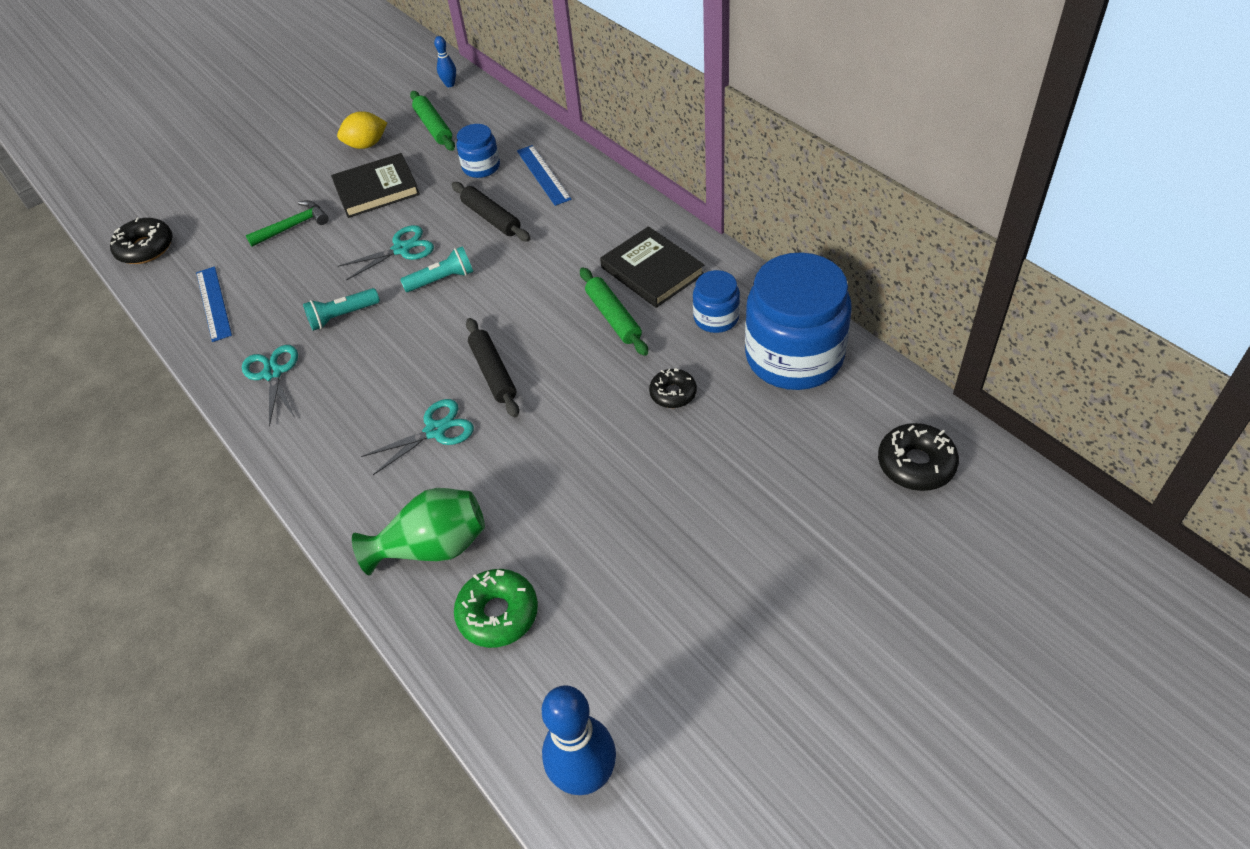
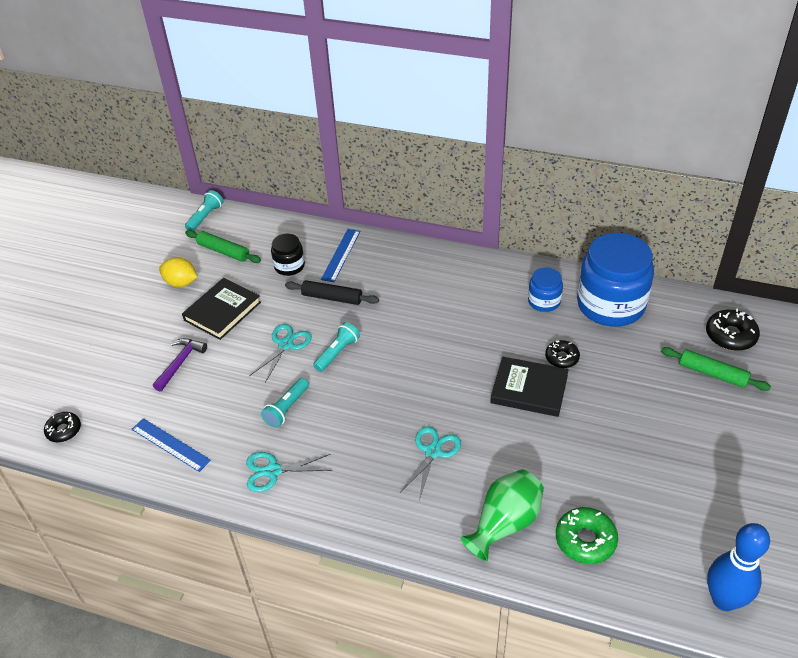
camera: 35 degrees left, 5 degrees down
black donut [110,217,173,264] -> black donut [44,412,81,442], size x0.66
turquoise scissors [242,345,298,426] -> turquoise scissors turned 45 degrees counterclockwise [246,452,332,492]
green hammer [246,200,329,247] -> purple hammer [153,338,207,391]
yellow lemon [337,111,387,149] -> yellow lemon turned 75 degrees clockwise [159,257,197,287]
blue bowling pin [434,36,456,87] -> turquoise flashlight [185,190,223,231]
blue jar [456,124,500,178] -> black jar [271,234,305,276]
black rolling pin [466,318,519,417] -> none
blue ruler [517,145,571,206] -> blue ruler turned 75 degrees clockwise [321,229,360,282]
green rolling pin [580,268,648,356] -> green rolling pin moved to [661,347,771,391]
black book [600,226,704,308] -> black book moved to [490,357,569,417]

